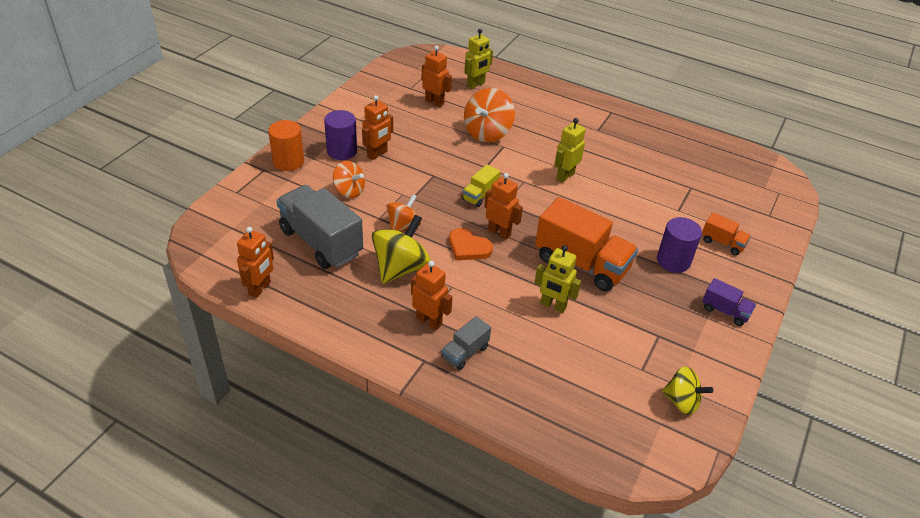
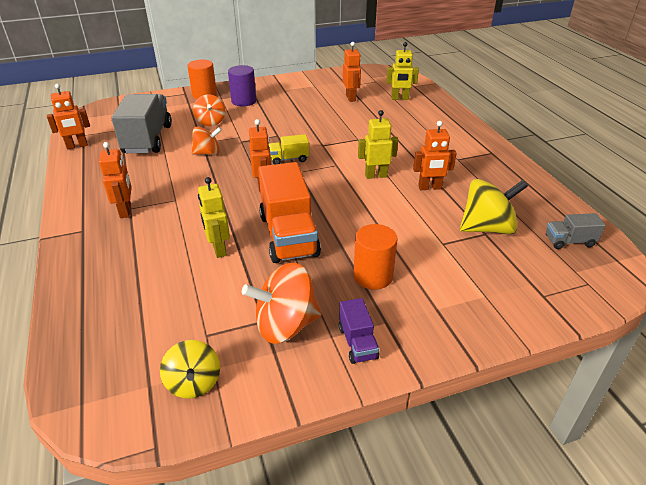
camera: 45 degrees right, 5 degrees down
orange robot [362,95,393,160] -> orange robot moved to [413,121,457,190]
yellow spinning top [372,214,431,284] -> yellow spinning top moved to [460,179,528,234]
grey truck [442,316,491,370] -> grey truck moved to [546,213,606,249]
orange heart [449,228,493,260] -> none
orange spinning top [464,88,515,142] -> orange spinning top moved to [242,263,322,344]
purple cylinder [657,217,702,273] -> orange cylinder [353,224,398,290]
orange truck [702,212,751,256] -> none

